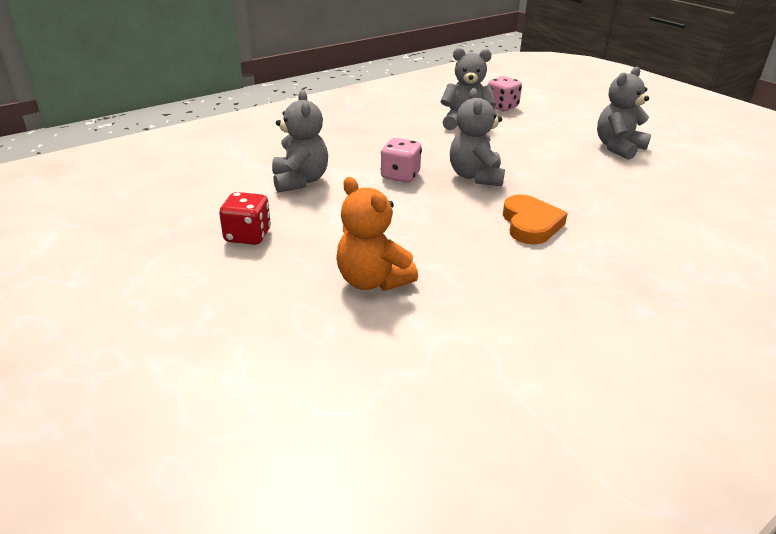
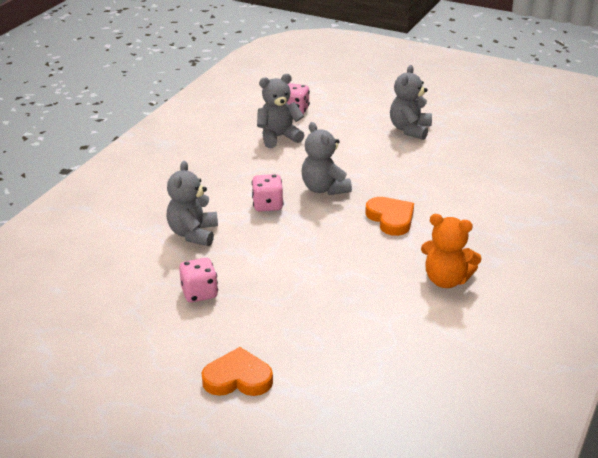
camera: 25 degrees left, 0 degrees up
red dice [219,192,271,245] -> pink dice [179,258,218,303]
grey teddy bear [272,90,328,193] -> grey teddy bear turned 135 degrees counterclockwise [166,161,218,246]
orange teddy bear [336,177,418,291] -> orange teddy bear moved to [421,214,482,288]
none -> orange heart [202,347,273,396]

